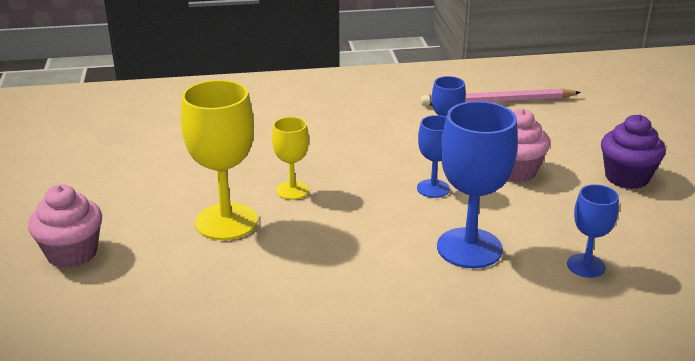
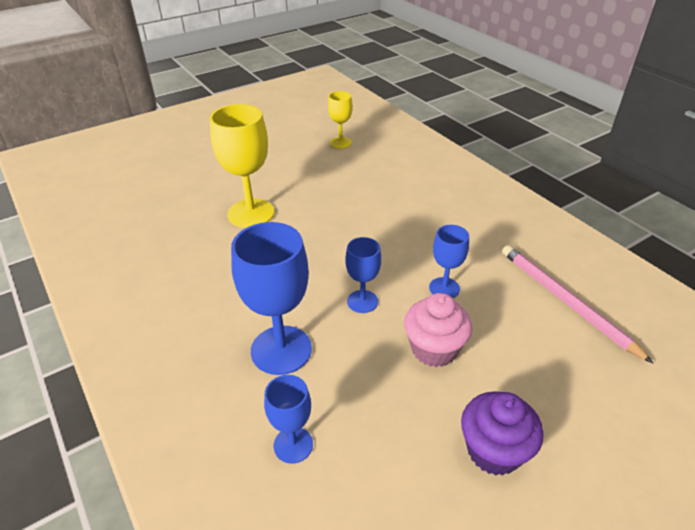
camera: 65 degrees right, 10 degrees up
pink cupcake [28,184,102,268] -> none
yellow goblet [272,117,309,200] -> yellow goblet moved to [328,91,353,149]

